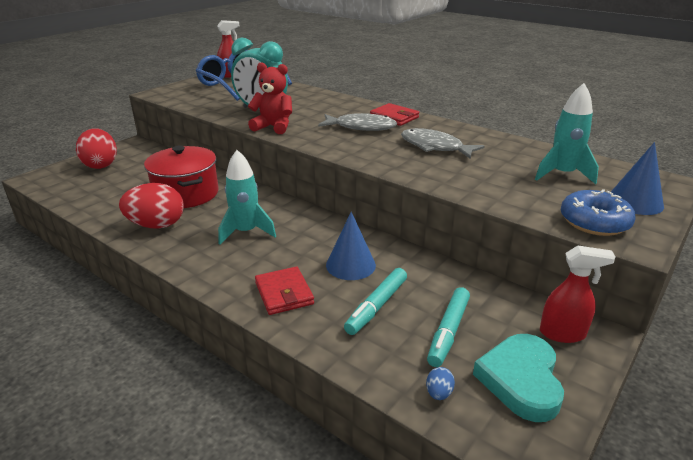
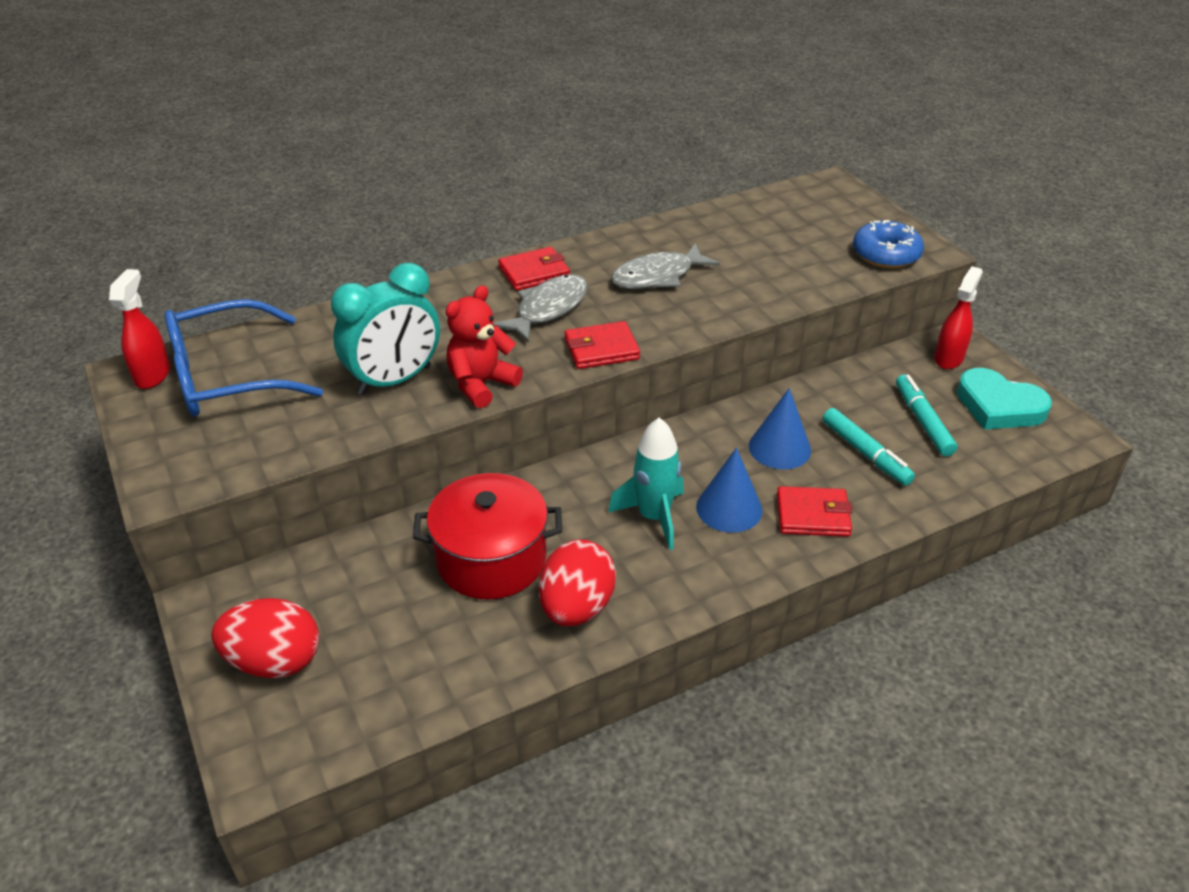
camera: 65 degrees left, 10 degrees up
blue egg [426,367,455,400] -> none
turquoise marker [427,287,470,367] -> turquoise marker turned 150 degrees counterclockwise [896,374,958,456]
turquoise rocket [535,83,599,184] -> none
blue cone [611,142,664,215] -> blue cone moved to [696,448,763,533]
none -> red wallet [565,321,640,369]

